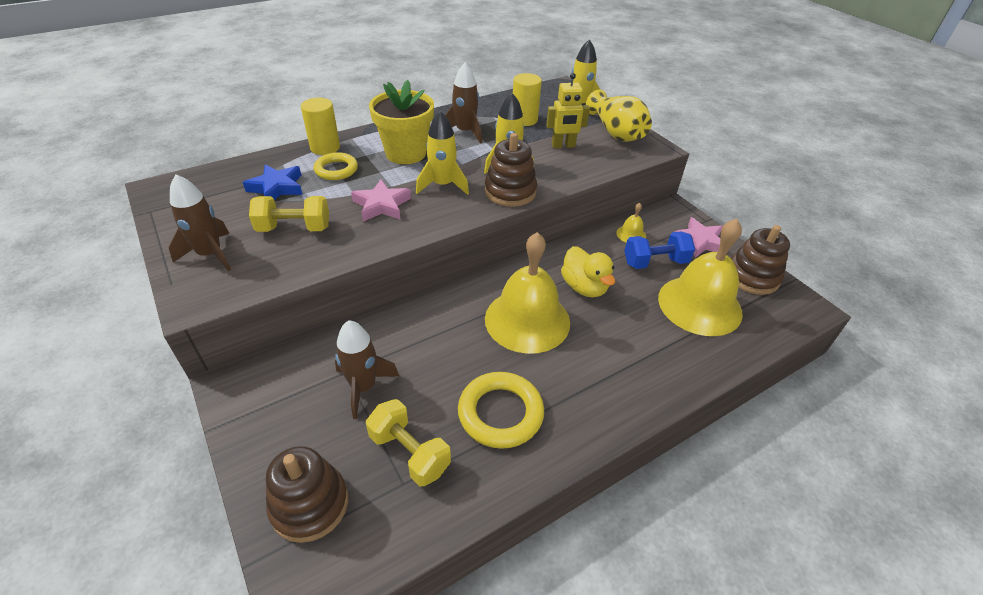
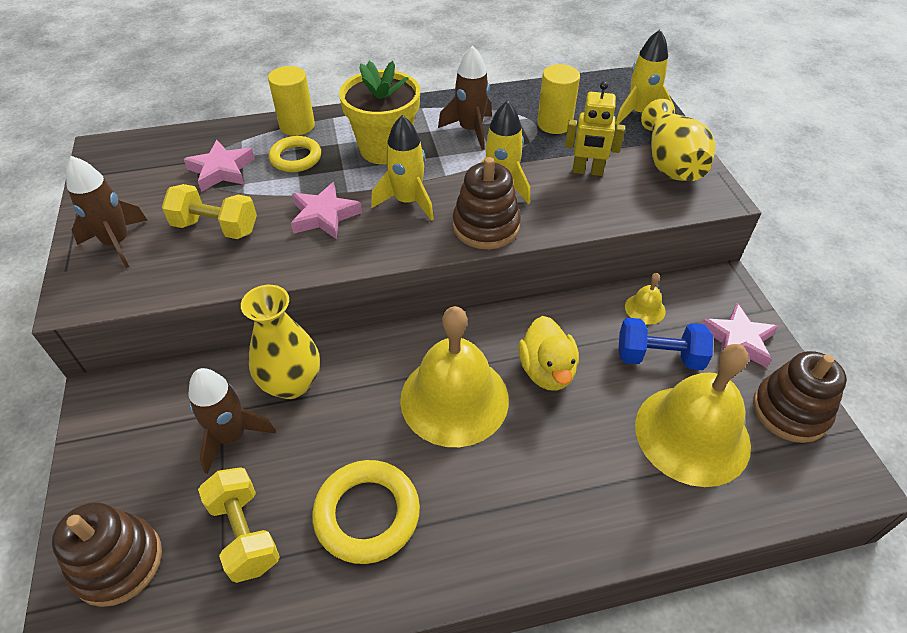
camera: 20 degrees right, 5 degrees up
blue star [243,164,303,200] -> pink star [184,140,255,192]
none -> yellow vase [241,285,320,399]

